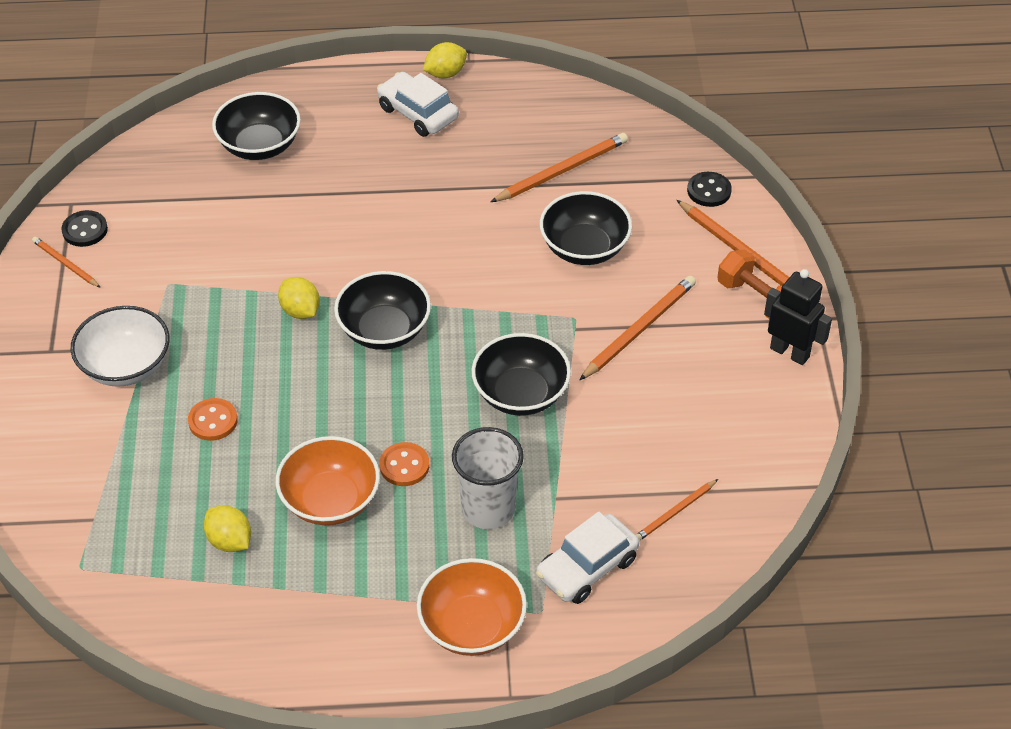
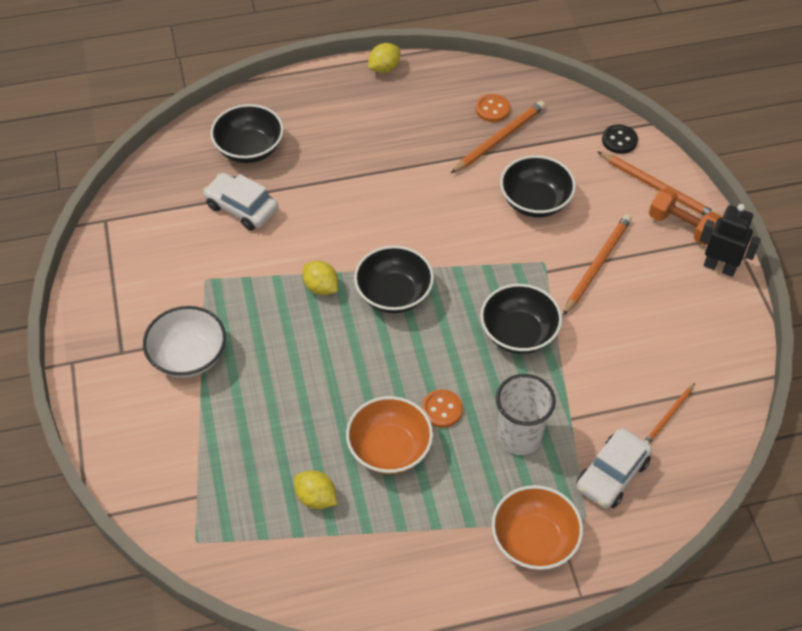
camera: 10 degrees left, 5 degrees up
orange pencil [32,237,101,288] -> none
black button [61,210,108,247] -> none
orange button [188,398,238,441] -> orange button moved to [475,94,510,122]
white car [377,72,459,137] -> white car moved to [203,173,278,230]

